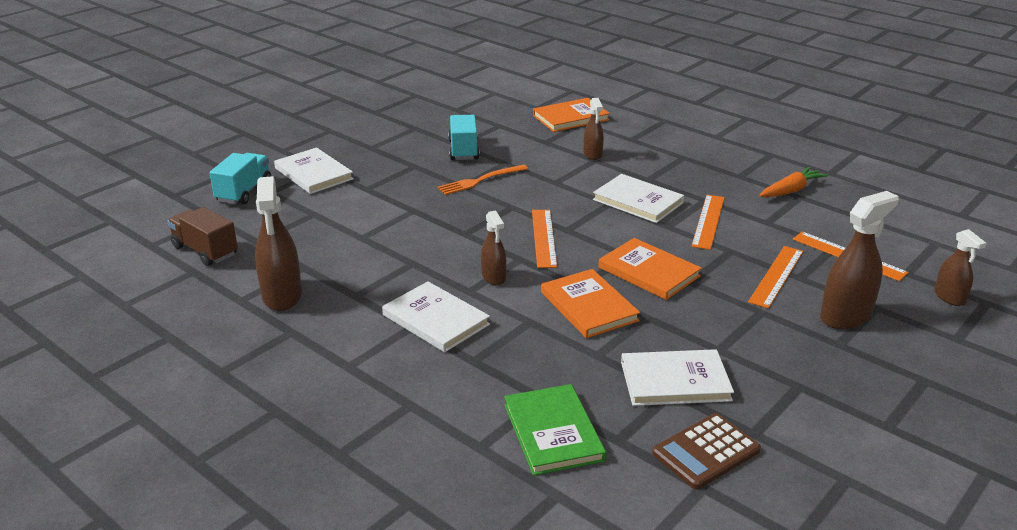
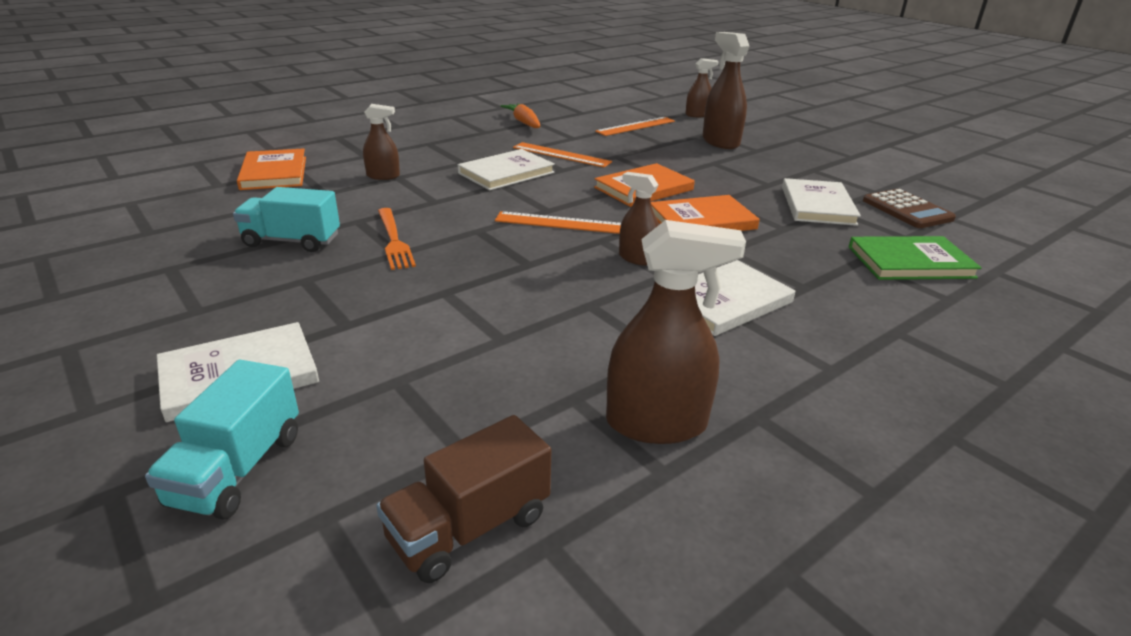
camera: 80 degrees left, 0 degrees up
turquoise truck [209,153,271,205] -> turquoise truck turned 105 degrees counterclockwise [145,360,299,520]
brown spray bottle [481,210,506,285] -> brown spray bottle turned 135 degrees counterclockwise [619,172,659,266]
orange ruler [748,246,803,308] -> none

